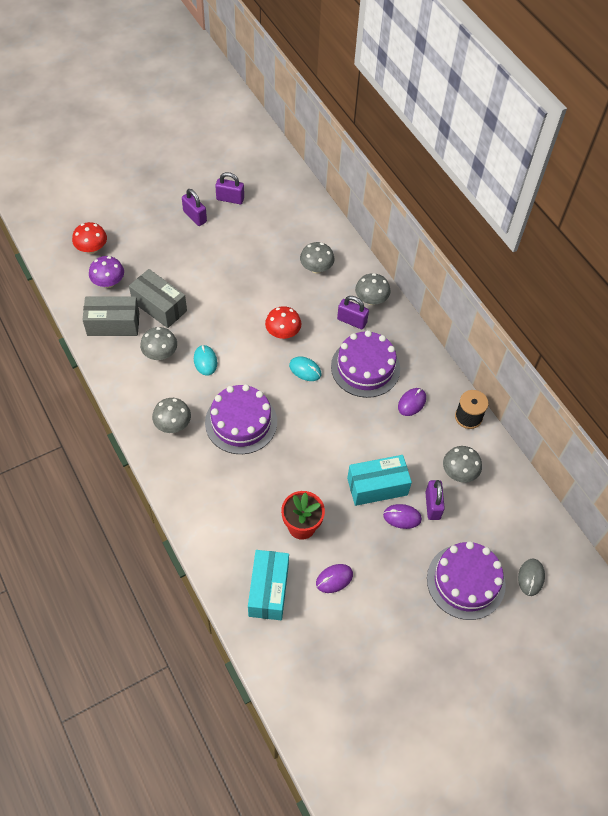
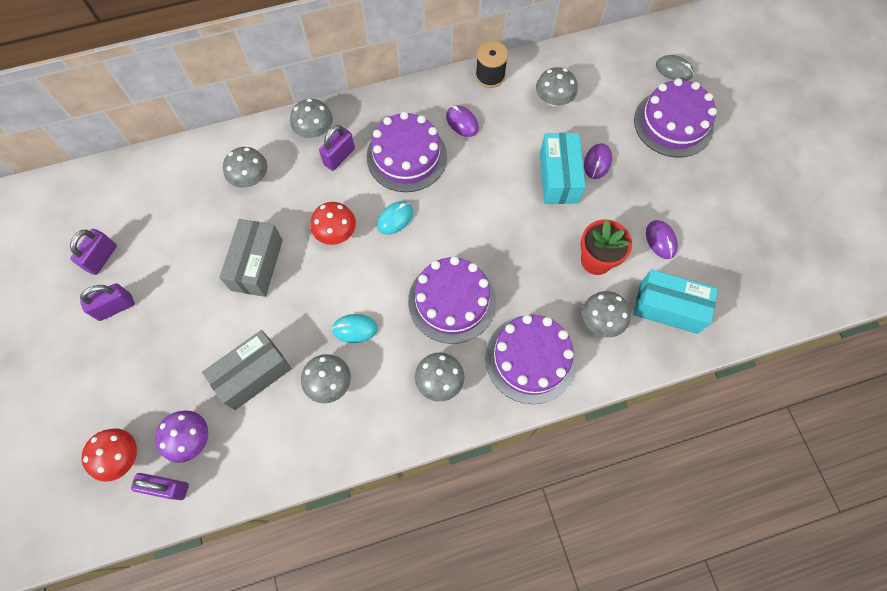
camera: 75 degrees left, 10 degrees up
grey box [82,296,139,336] -> grey box moved to [219,219,283,297]
purple padlock [425,480,445,520] -> purple padlock moved to [131,473,189,500]
none -> purple cake [485,315,577,404]
none -> grey mushroom [582,291,631,338]

